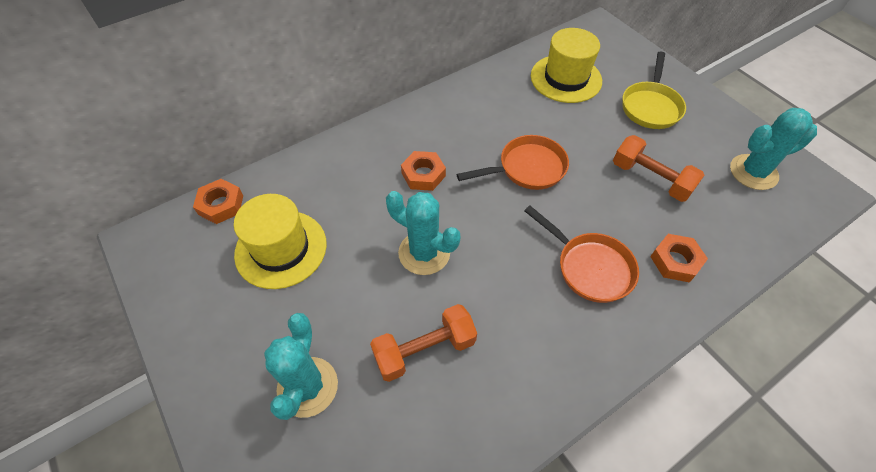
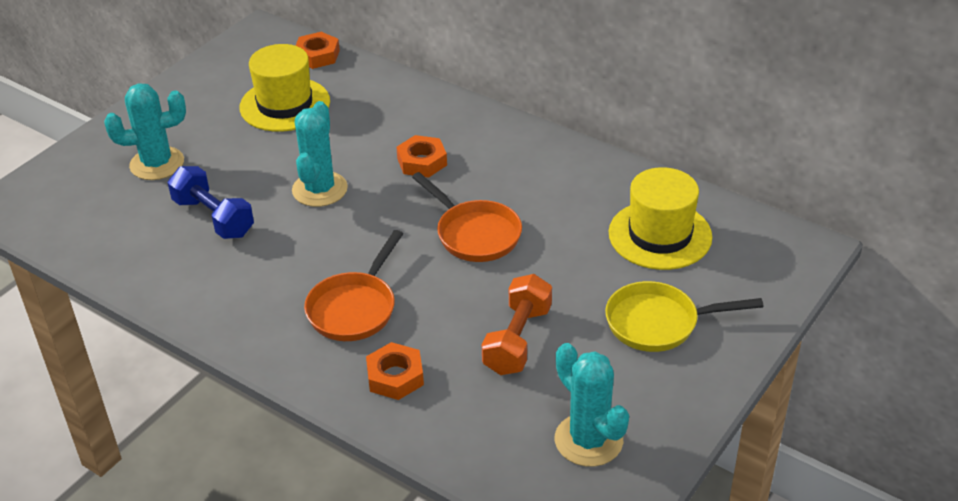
camera: 70 degrees right, 15 degrees down
orange dumbbell [370,304,477,382] -> blue dumbbell [168,166,254,239]

